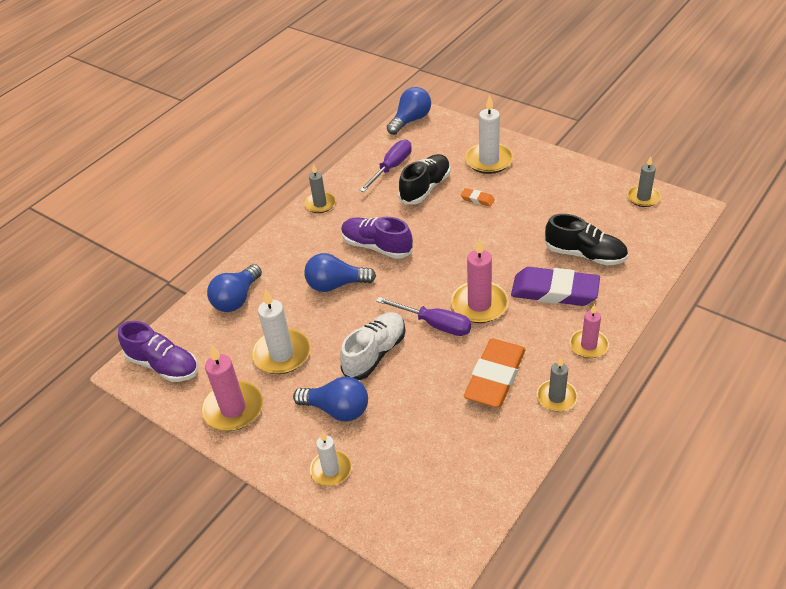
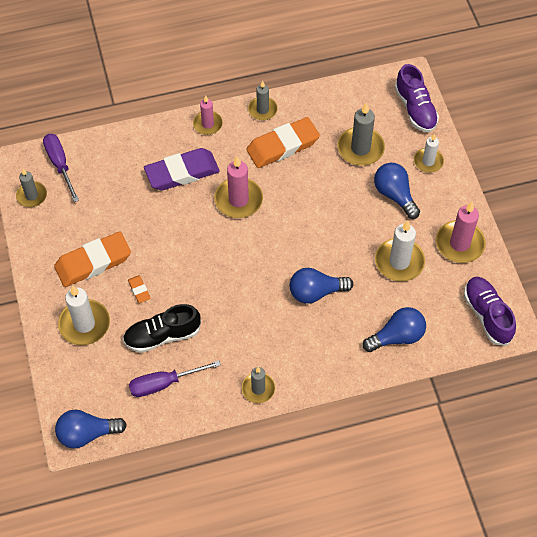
camera: 145 degrees left, 15 degrees up
blue light bulb [304,253,376,292] -> blue light bulb turned 135 degrees clockwise [290,268,353,304]
white shoe [340,312,406,380] -> none
purple shoe [341,217,413,259] -> purple shoe moved to [395,64,439,132]
purple screwdriver [376,297,472,336] -> purple screwdriver moved to [43,134,79,202]
purple eraser [511,267,600,306] -> purple eraser turned 75 degrees counterclockwise [144,148,220,190]
black shoe [545,214,628,265] -> none
none -> orange eraser [54,232,131,287]
none -> grey candle [337,103,385,166]

